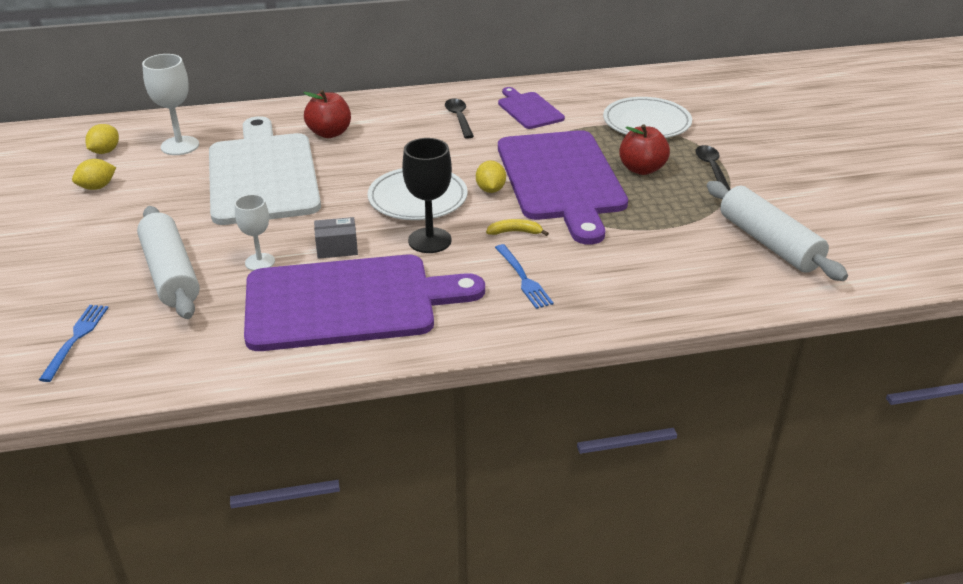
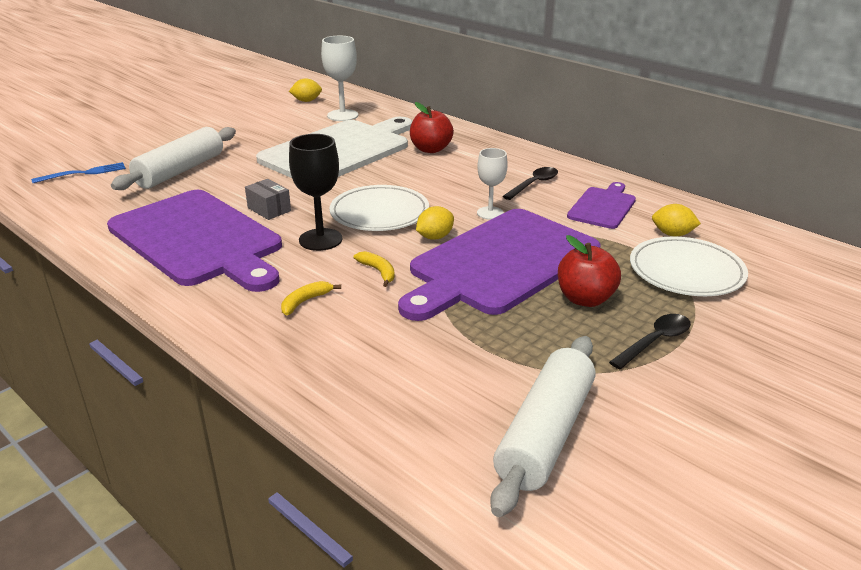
camera: 55 degrees right, 5 degrees down
yellow lemon [72,159,116,190] -> yellow lemon moved to [652,204,701,237]
white goblet [235,194,275,271] -> white goblet moved to [477,148,508,220]
blue fork [495,244,554,309] -> yellow banana [281,281,341,315]

